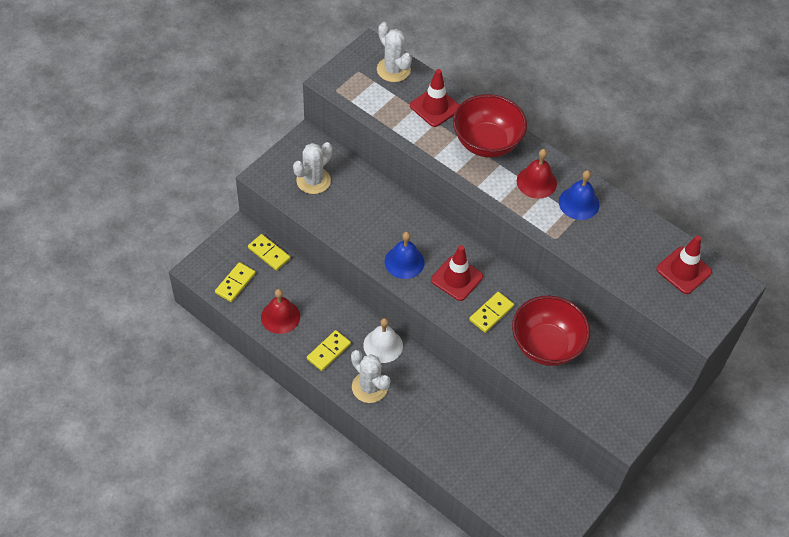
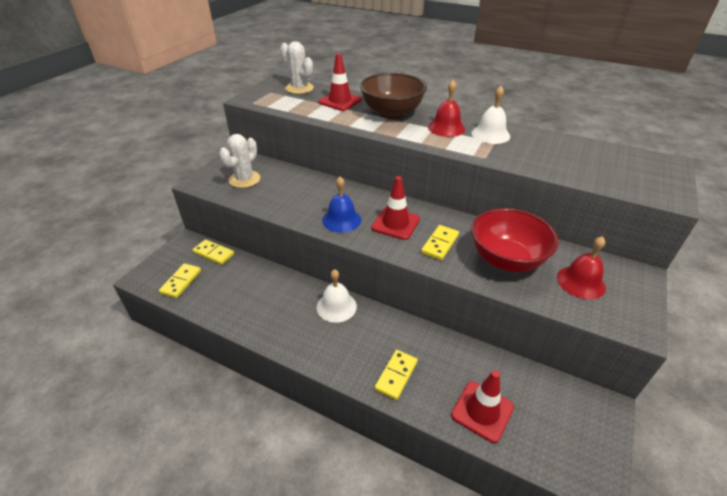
camera: 10 degrees left, 15 degrees down
red bell [261,289,300,334] -> red bell moved to [557,236,606,299]
yellow domino [307,330,351,371] -> yellow domino moved to [374,350,418,400]
white cactus [351,350,391,403] -> none
red bowl [453,94,527,158] -> brown bowl [360,73,427,119]
blue bell [559,170,599,220] -> white bell [472,86,510,144]
red traffic cone [656,235,712,294] -> red traffic cone moved to [451,370,514,443]

